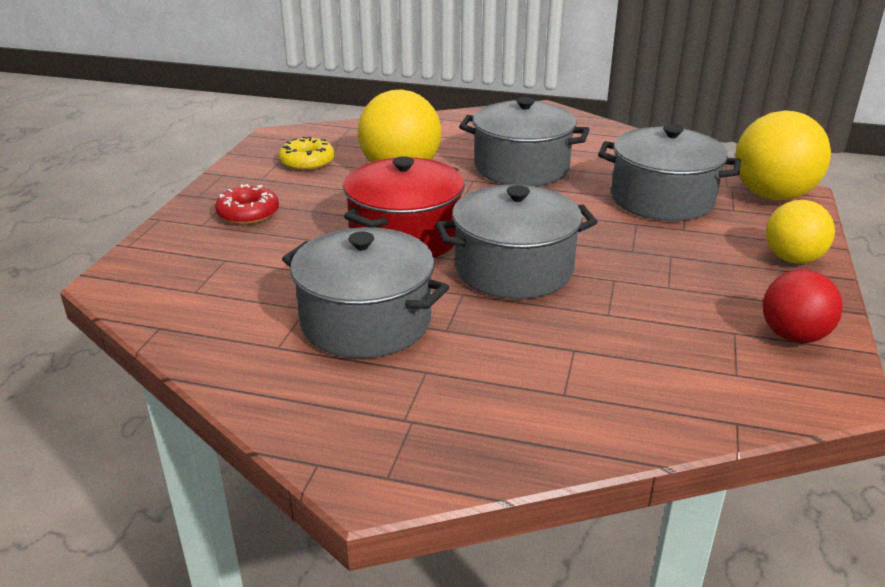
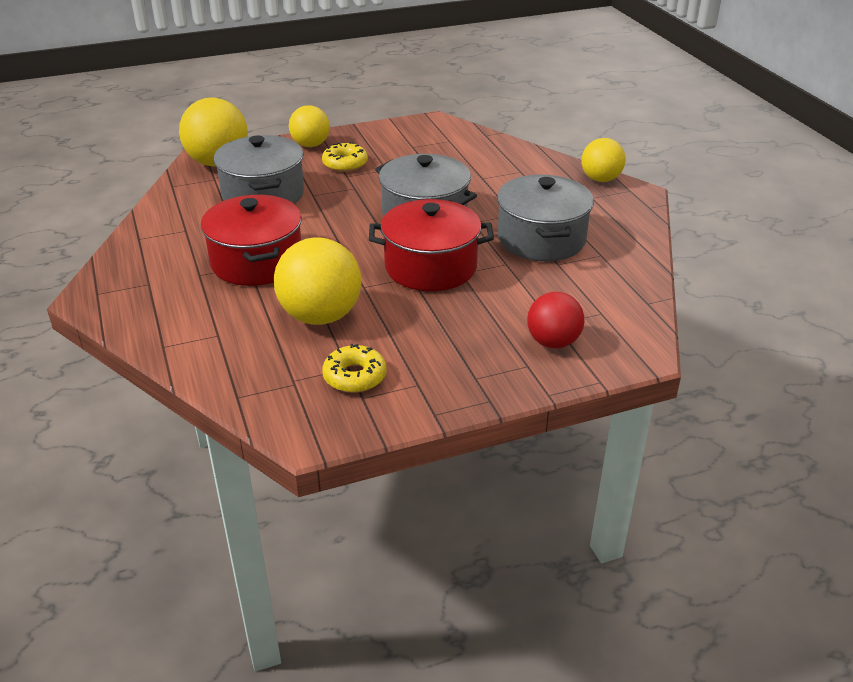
camera: 125 degrees left, 5 degrees up
red donut [215,184,279,225] -> none
grey pot [459,97,590,186] -> red pot [201,195,302,286]
red ball [763,270,843,343] -> red ball moved to [527,292,585,348]
none -> yellow donut [322,142,368,172]
none -> yellow ball [581,138,626,182]

